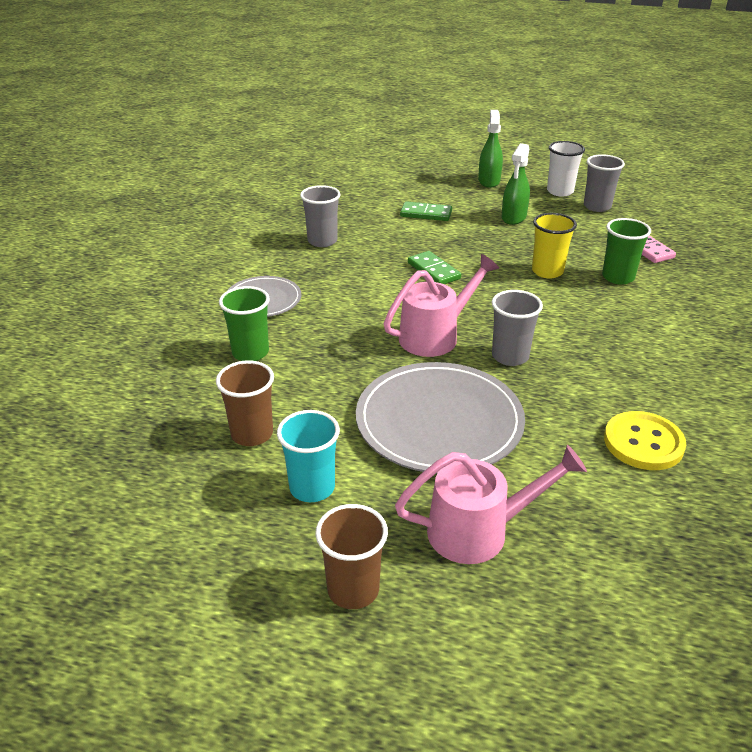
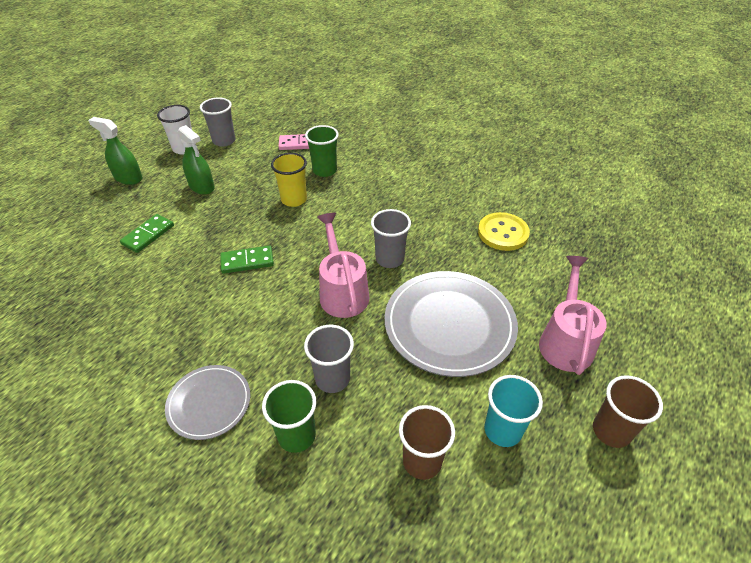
camera: 70 degrees left, 10 degrees up
grey cup [300,185,341,247] -> grey cup moved to [304,325,354,393]

